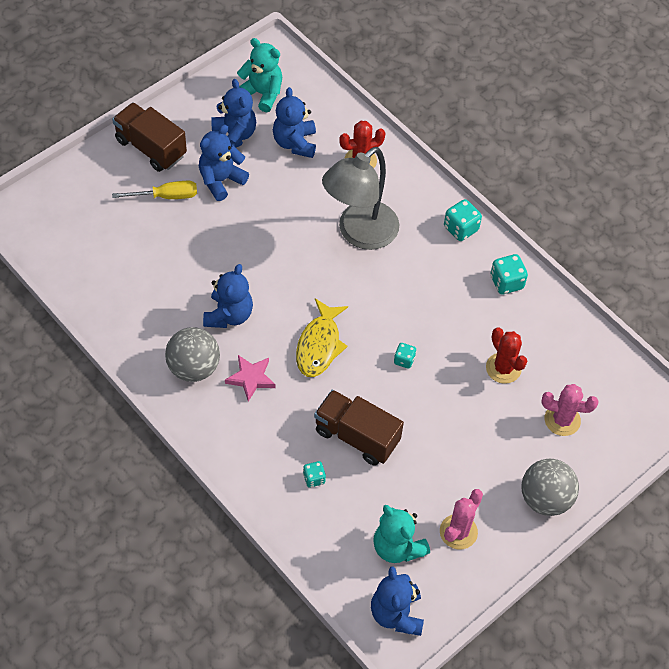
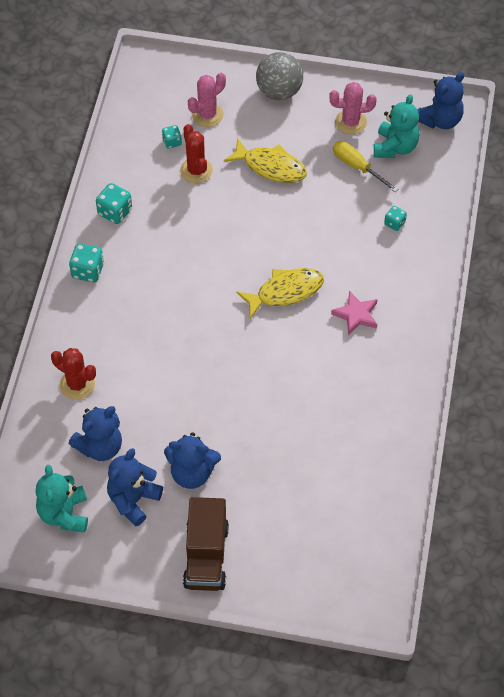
camera: 125 degrees left, 0 degrees up
yellow screwdriver [112,181,197,199] -> yellow screwdriver moved to [333,141,398,192]
grey ball [165,327,220,382] -> none
blue teddy bear [203,264,253,328] -> none
brown truck [314,390,404,466] -> none
grey lamp [322,147,399,250] -> none
turquoise dice [394,343,416,369] -> turquoise dice moved to [162,125,182,149]
red cactus [486,327,527,384] -> red cactus turned 45 degrees counterclockwise [180,124,213,183]
pink cactus [541,384,599,436] -> pink cactus turned 75 degrees clockwise [188,73,226,127]
none -> yellow fish [224,138,307,183]

